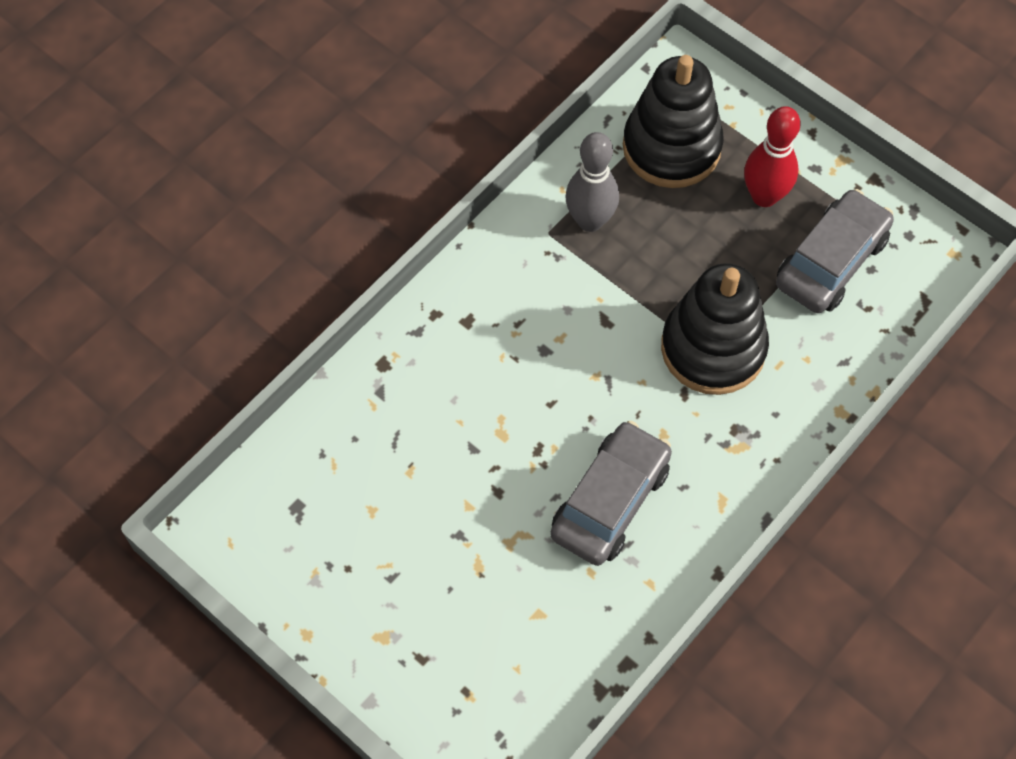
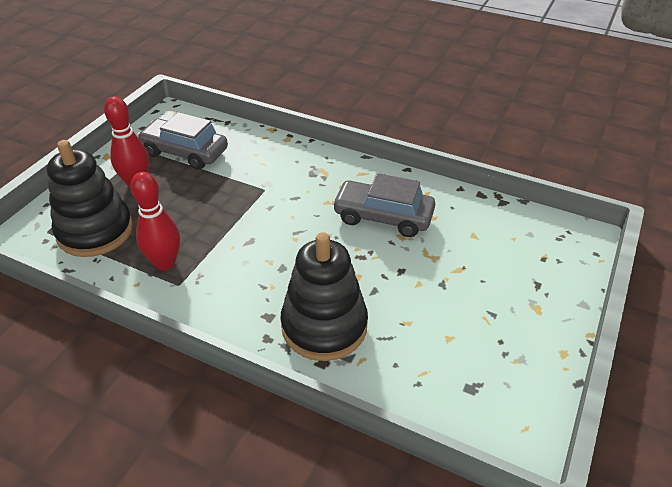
camera: 105 degrees left, 20 degrees down
grey bowling pin [565,132,619,232] -> red bowling pin [130,172,180,270]
black stacking toy [661,263,769,395] -> black stacking toy moved to [280,232,368,361]

